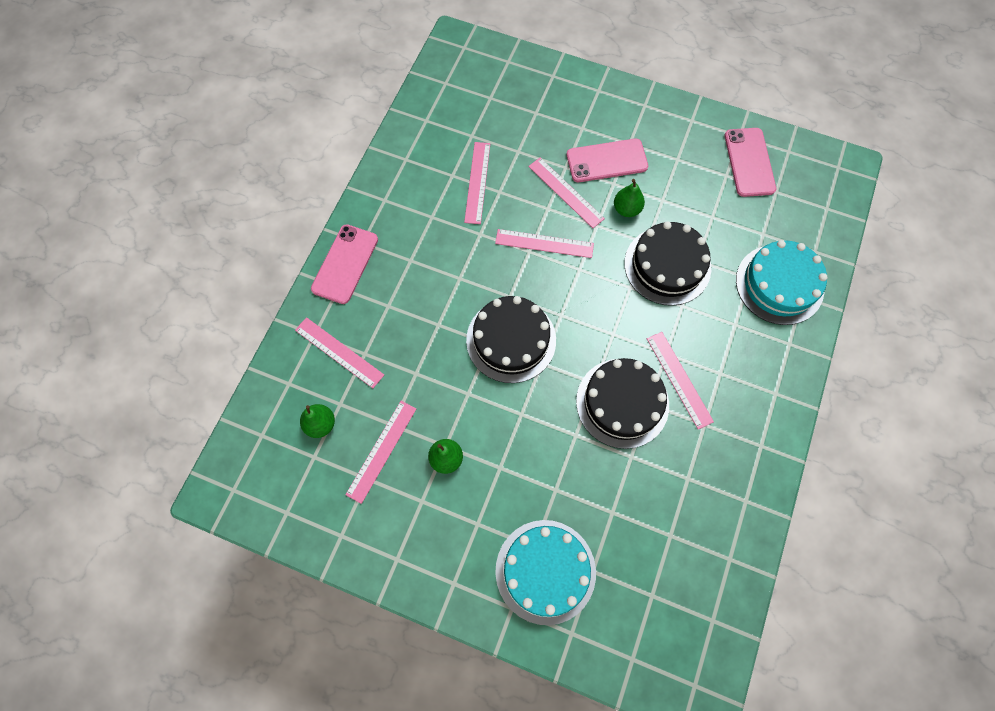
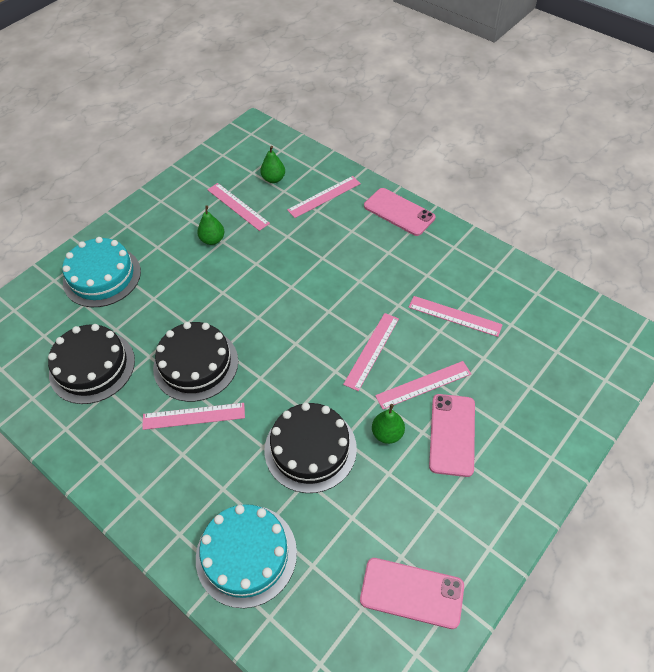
camera: 110 degrees right, 15 degrees down
black cake [466,296,556,383] -> black cake moved to [48,324,135,404]

